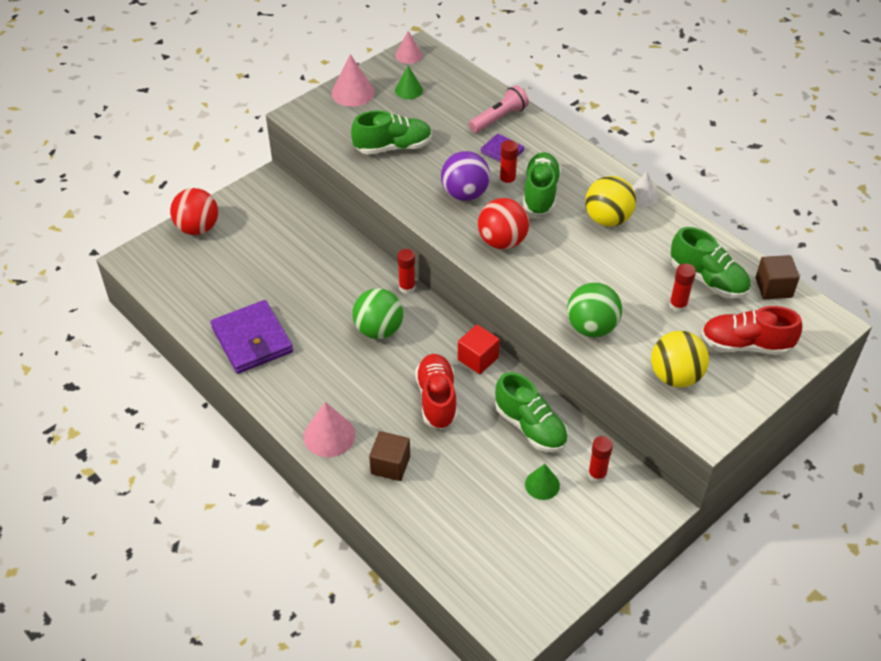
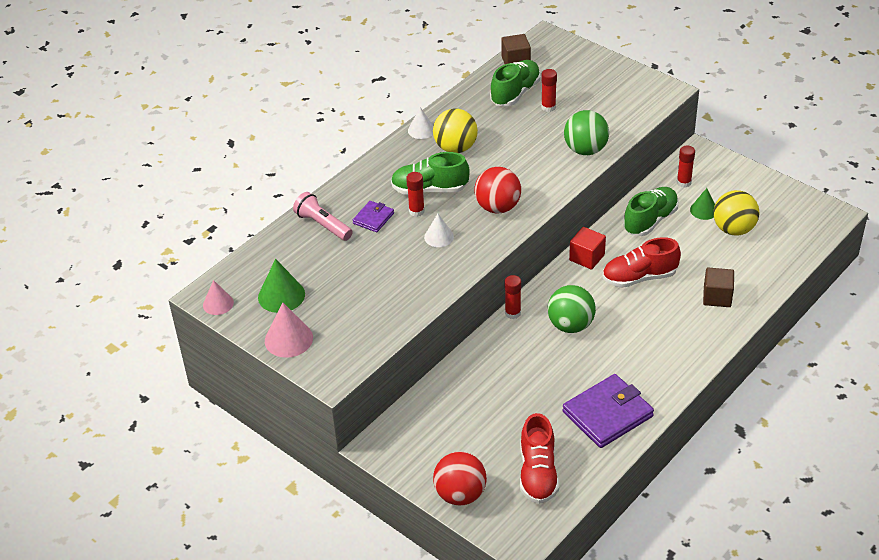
camera: 95 degrees left, 5 degrees down
pink cone [303,402,355,457] -> none
green shoe [351,110,432,155] -> none
green cone [395,66,423,99] -> green cone [258,259,305,313], size x1.54
purple ball [441,151,490,201] -> white cone [424,214,454,247]
yellow ball [651,331,709,388] -> yellow ball moved to [713,190,759,236]
red shoe [701,306,802,355] -> red shoe moved to [520,413,559,504]

